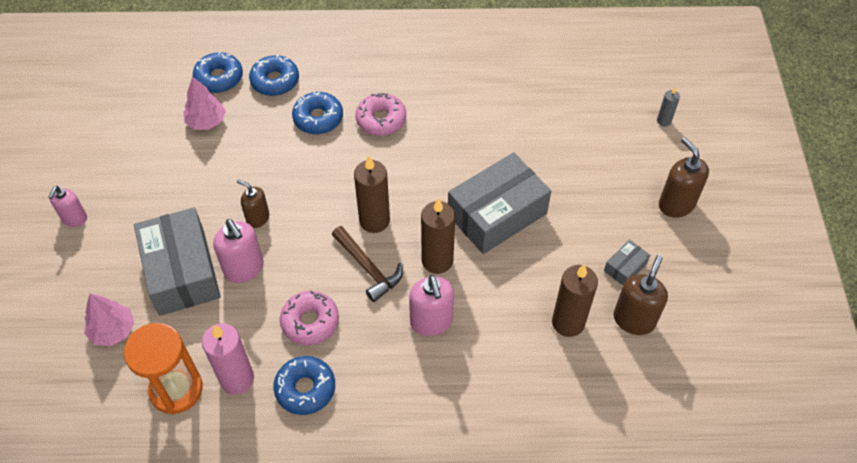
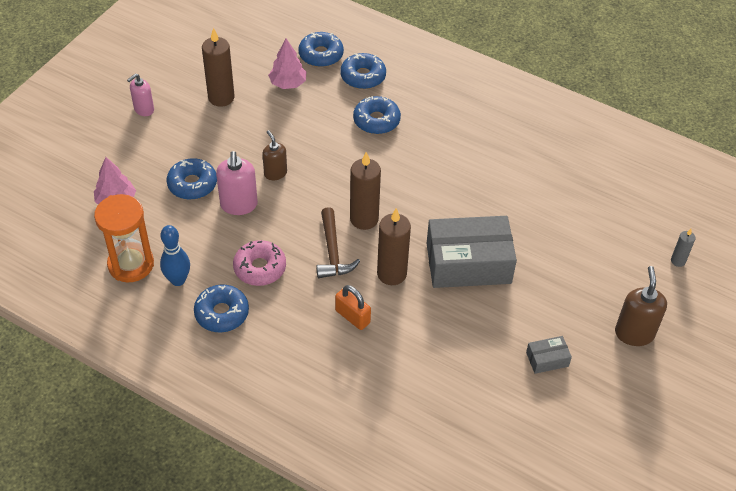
camera: 30 degrees right, 5 degrees down
grey box [134,207,221,316] -> blue donut [167,158,217,200]
pink candle [202,323,254,394] -> blue bowling pin [160,225,190,286]
pink donut [356,93,406,136] -> none
pink soap dispenser [409,275,454,336] -> orange padlock [335,285,371,330]
brown candle [552,264,598,337] -> brown candle moved to [202,28,235,107]
brown soap dispenser [613,255,668,335] -> none

